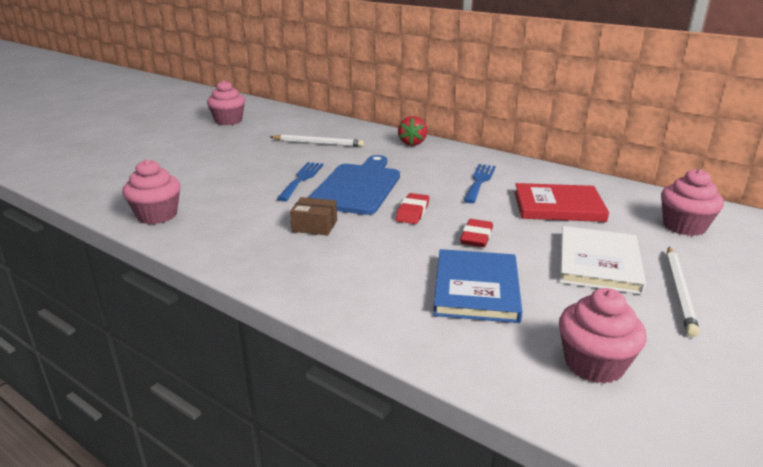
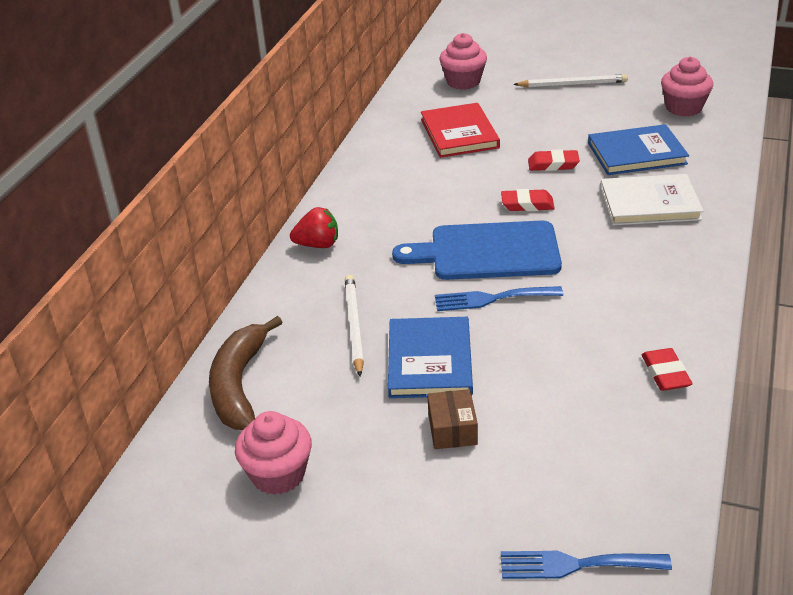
camera: 105 degrees left, 10 degrees up
pink cupcake [122,159,181,224] -> red eraser [642,348,692,391]
brown box [290,197,337,235] -> brown box moved to [427,389,478,449]
blue fork [463,164,496,203] -> blue fork moved to [501,551,672,579]
white book [560,226,646,295] -> white book moved to [600,174,704,225]
none -> brown banana [209,316,282,430]
none -> blue book [388,317,473,398]

